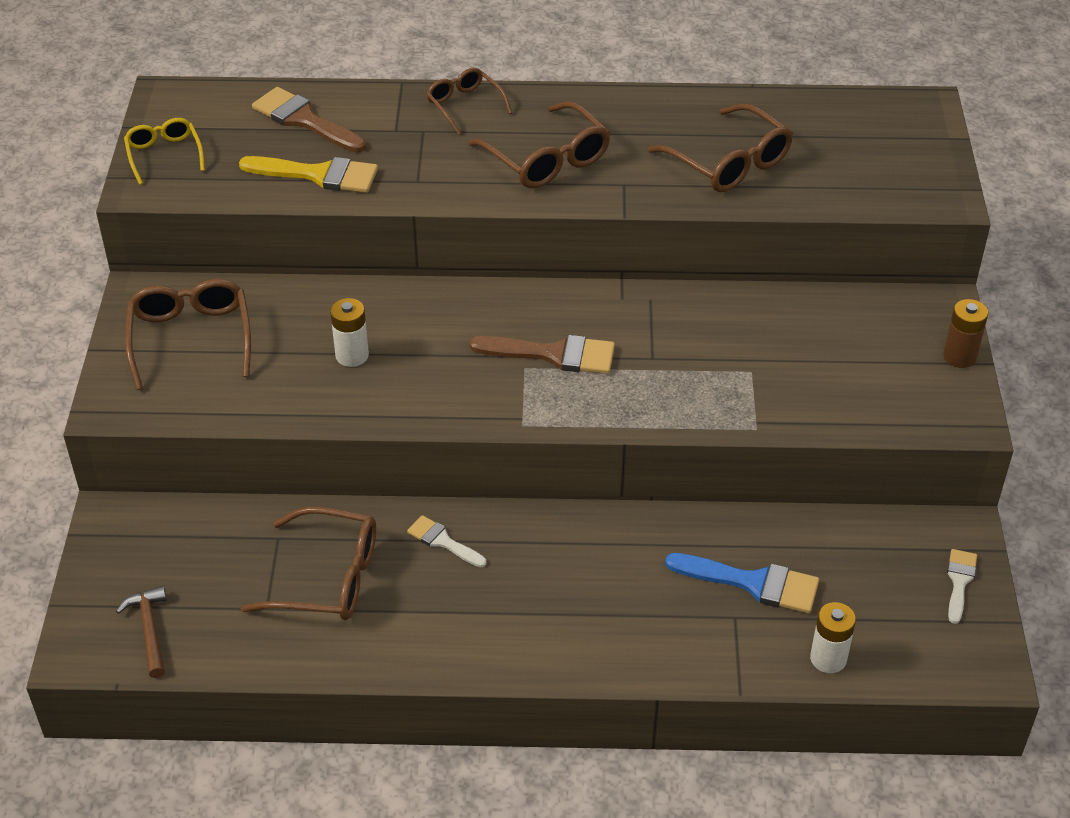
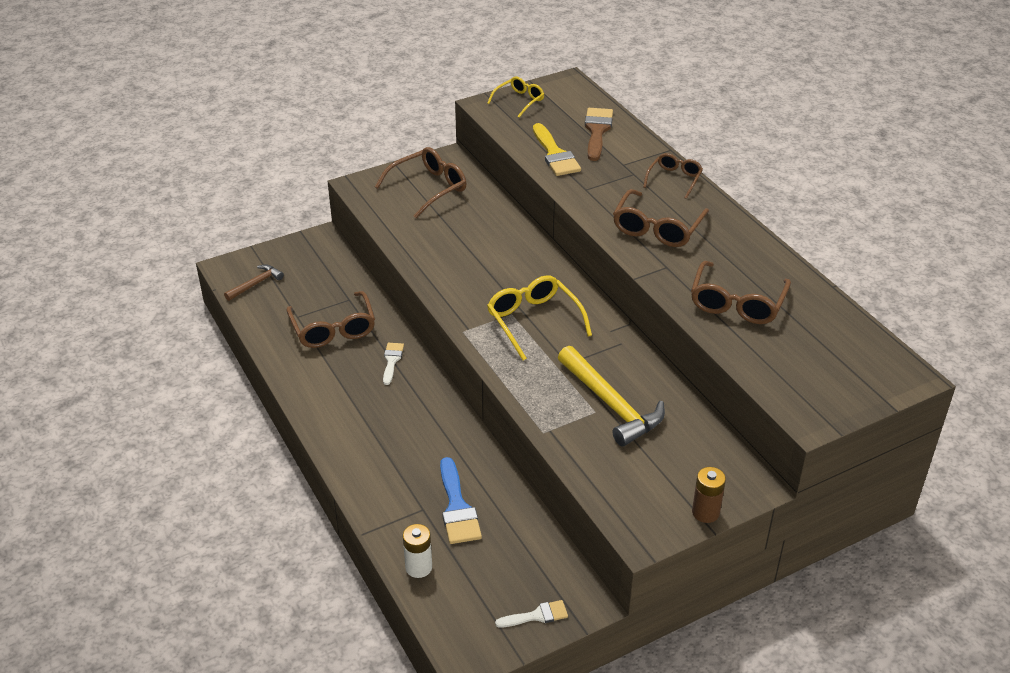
camera: 60 degrees right, 5 degrees down
white battery [330,298,369,367] -> none
brown brush [470,335,615,374] -> yellow glasses [487,275,592,361]
none -> yellow hammer [558,346,665,447]

